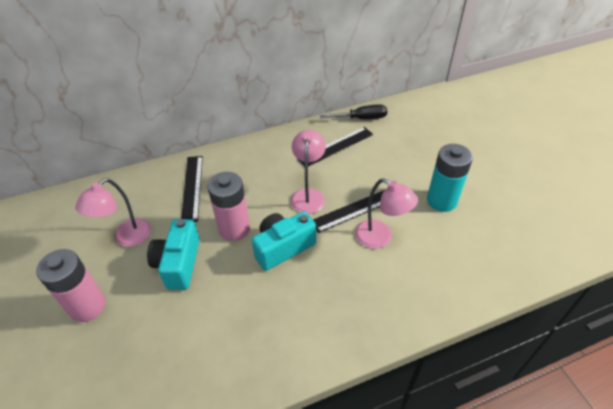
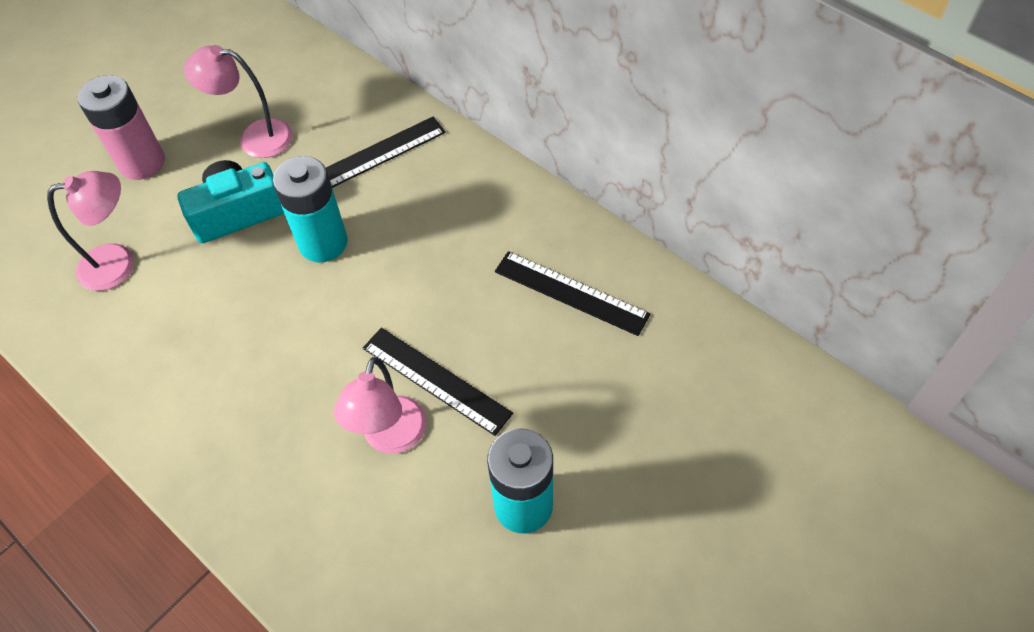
camera: 65 degrees right, 10 degrees up
pink battery [207,172,250,241] -> turquoise battery [273,156,348,262]
turquoise camera [252,212,316,271] -> none
pink lamp [291,130,326,214] -> pink lamp moved to [47,171,134,291]
black screwdriver [320,104,387,119] -> none

